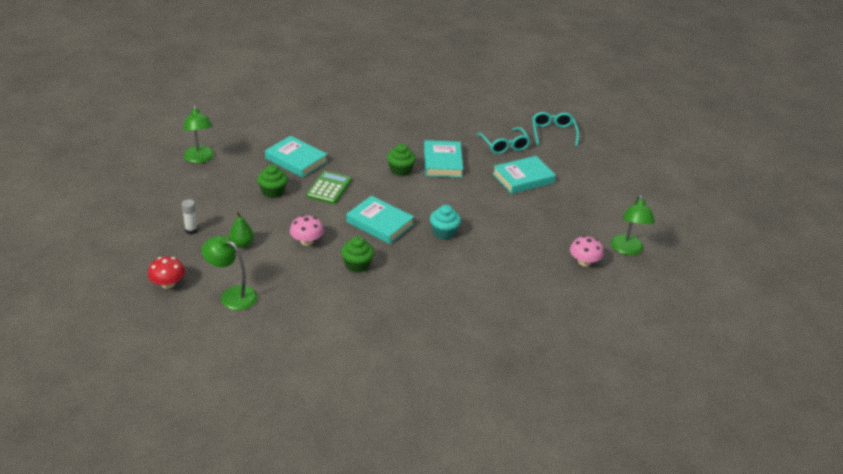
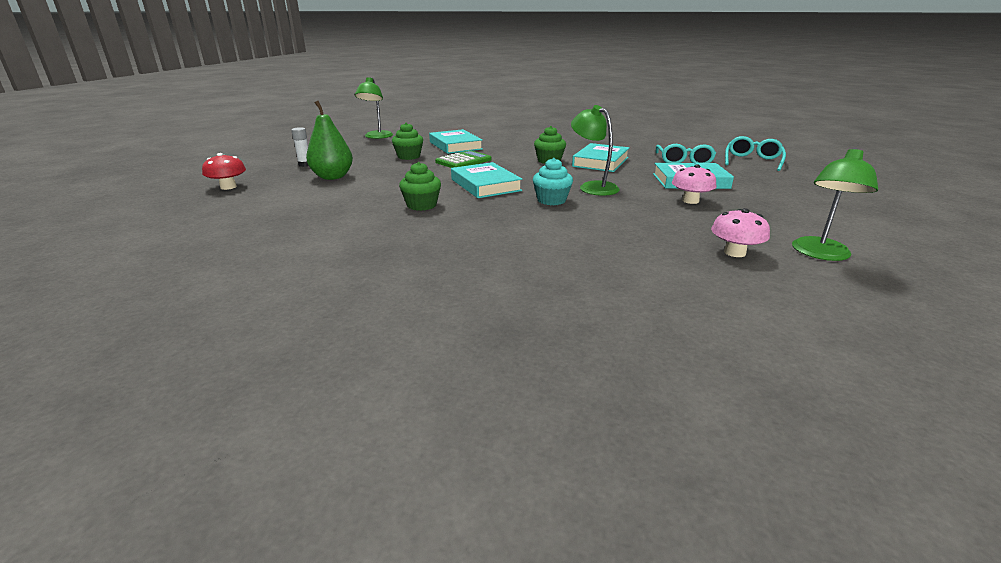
camera: 30 degrees right, 10 degrees down
green lamp [202,236,258,310] -> green lamp moved to [571,105,620,196]
green pear [229,211,254,248] -> green pear [306,101,353,180], size x1.63
pink mushroom [290,215,324,246] -> pink mushroom moved to [672,164,716,204]

